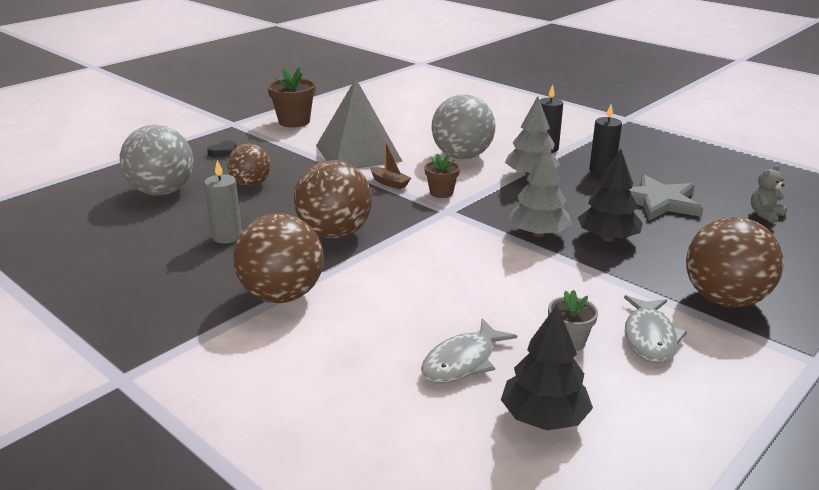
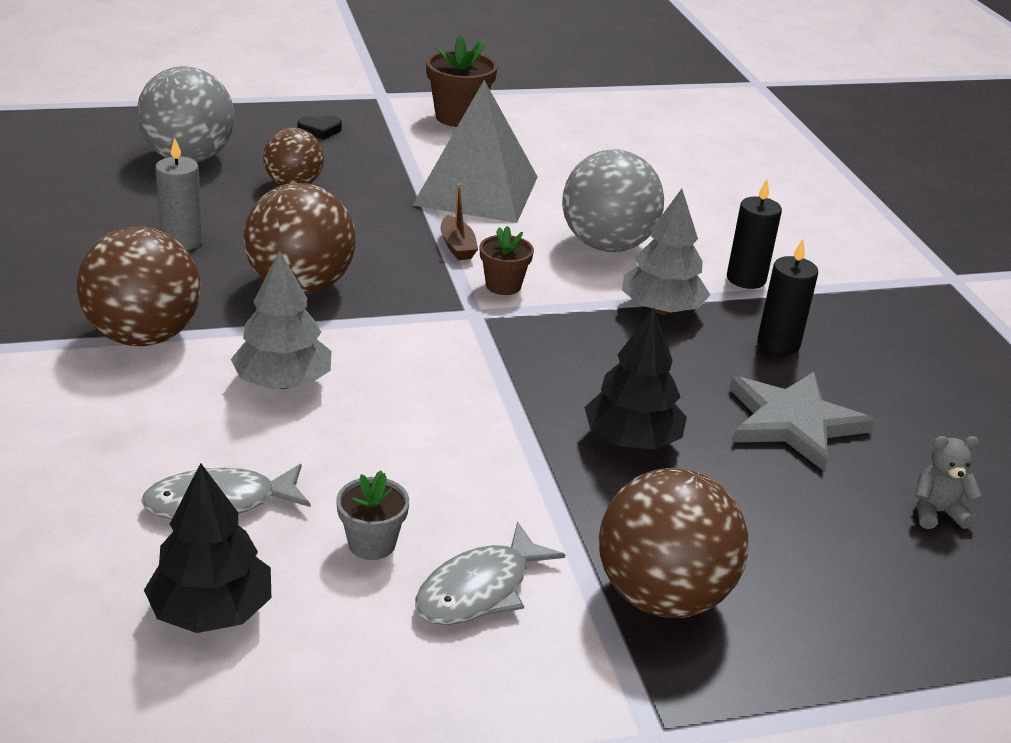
camera: 30 degrees right, 5 degrees up
grey tree [508,145,572,237] -> grey tree moved to [231,250,331,389]

